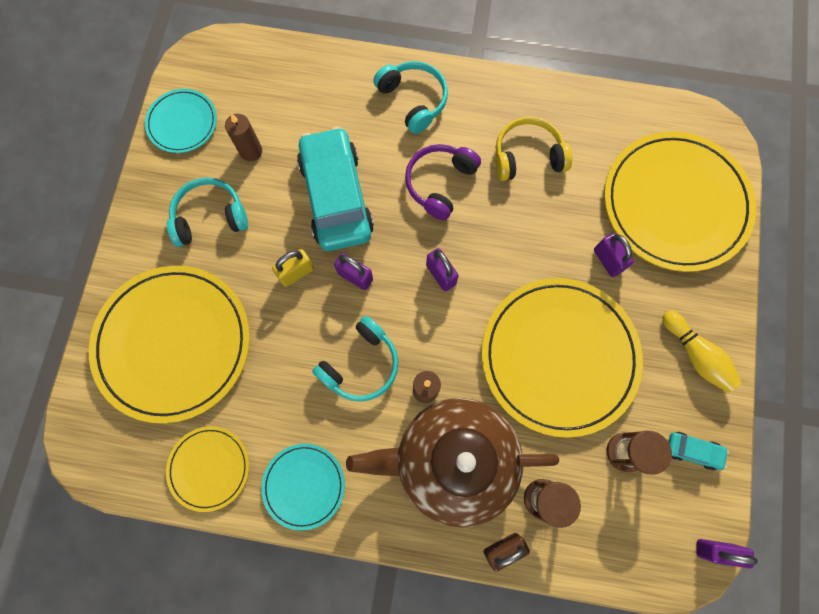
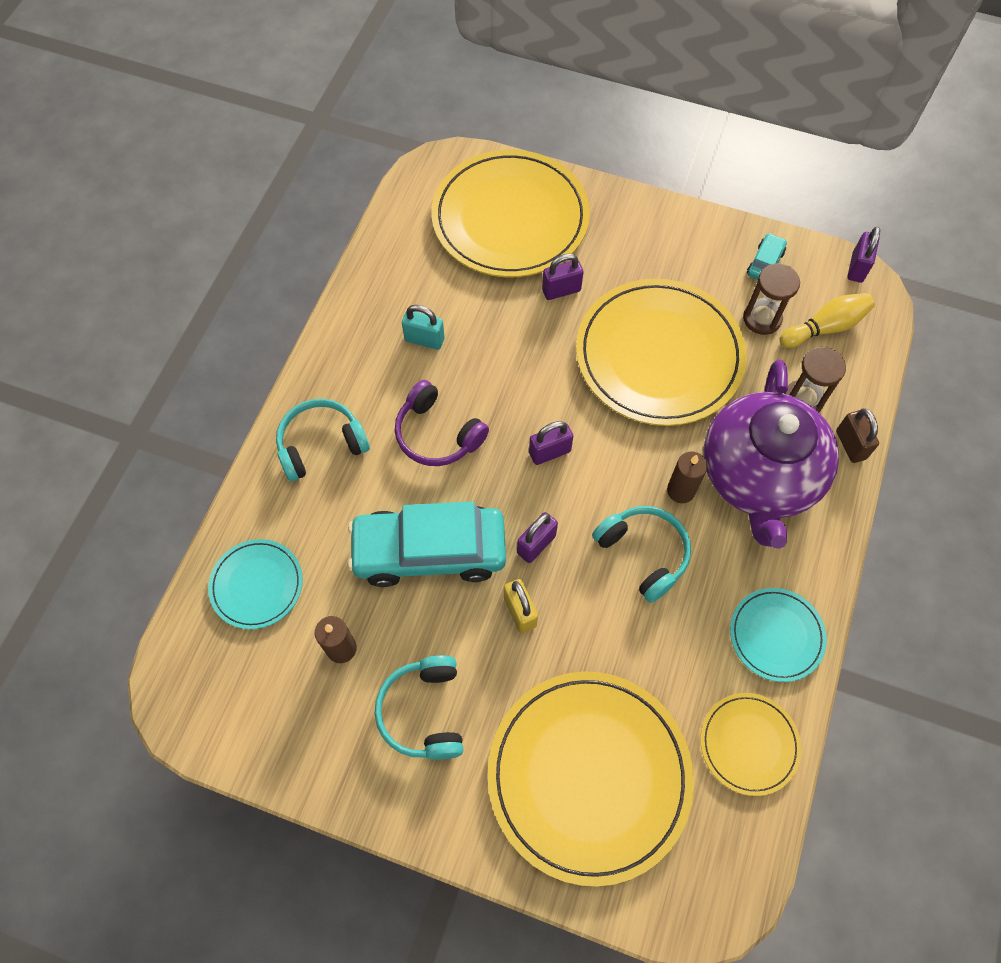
camera: 80 degrees left, 10 degrees down
turquoise plate [145,89,217,153] -> turquoise plate moved to [208,539,303,629]
brown teapot [346,398,559,528] -> purple teapot [703,359,839,549]
yellow headphones [495,117,572,181] -> turquoise padlock [402,305,445,350]
yellow bowling pin [662,311,742,393] -> yellow bowling pin moved to [780,293,875,348]

